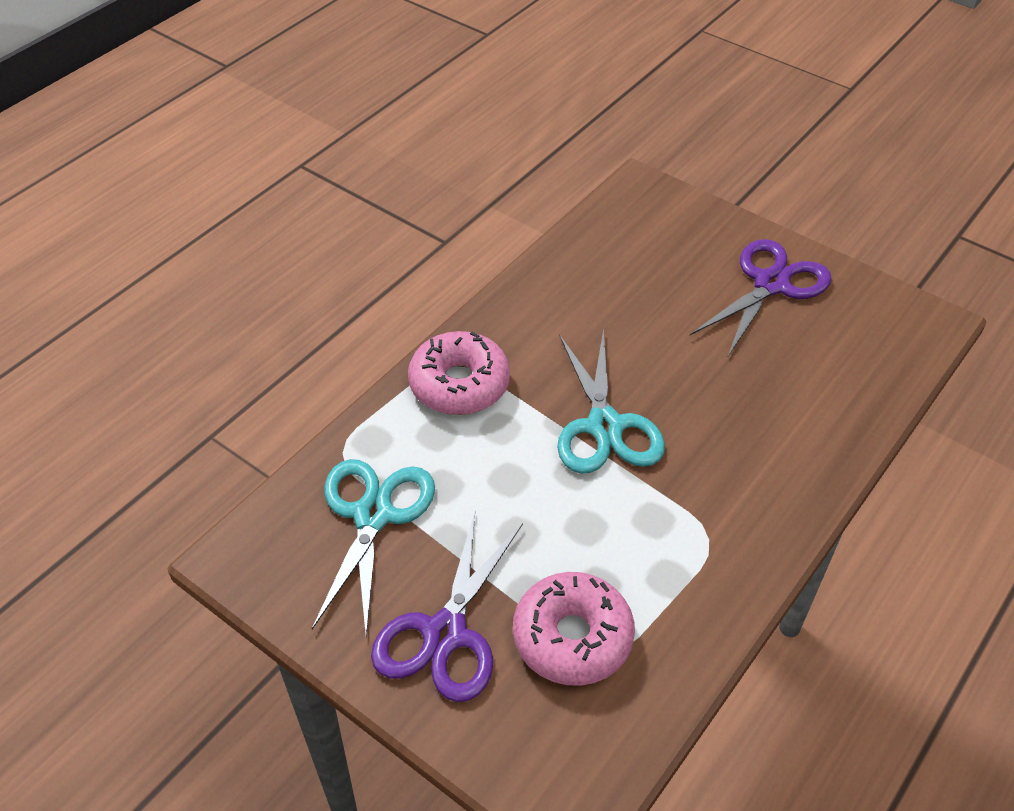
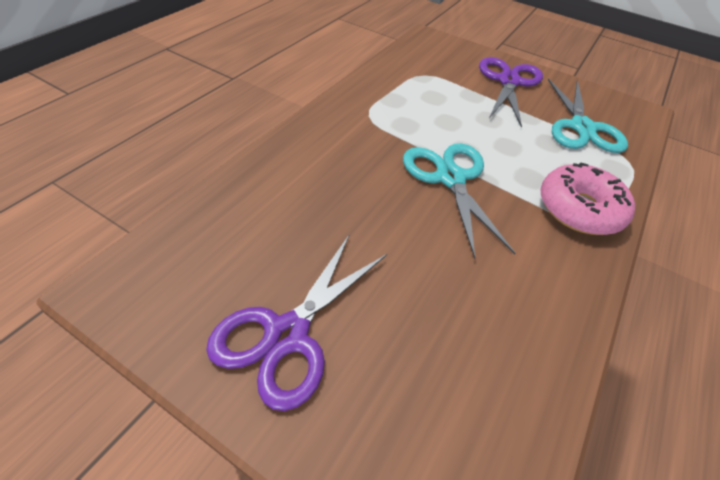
camera: 170 degrees right, 0 degrees up
pink donut [513,572,635,686] -> none

